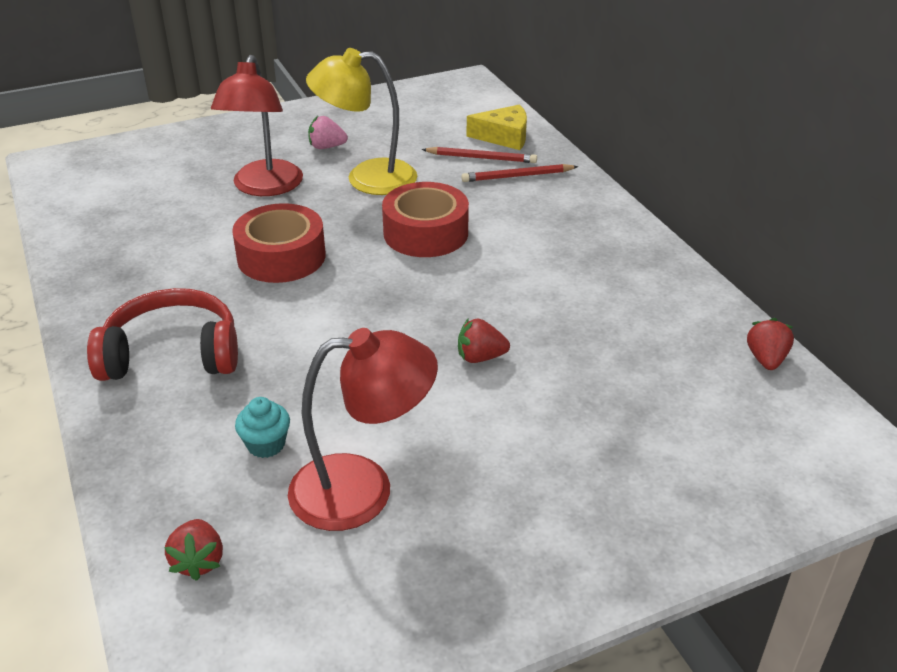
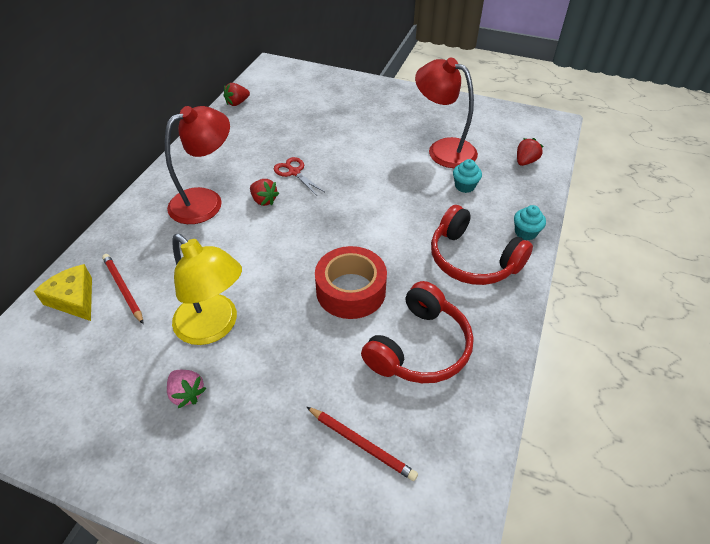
camera: 135 degrees left, 10 degrees up
red lamp [211,55,303,196] -> red lamp moved to [165,106,230,224]
red tape [382,182,469,257] -> none
red strawberry [458,318,510,363] -> red strawberry moved to [250,179,279,206]
red pencil [461,164,578,182] -> red pencil moved to [306,406,418,481]
none -> red scissors [274,157,325,196]
none -> red headphones [361,281,474,383]
none -> turquoise cupcake [514,205,546,240]

